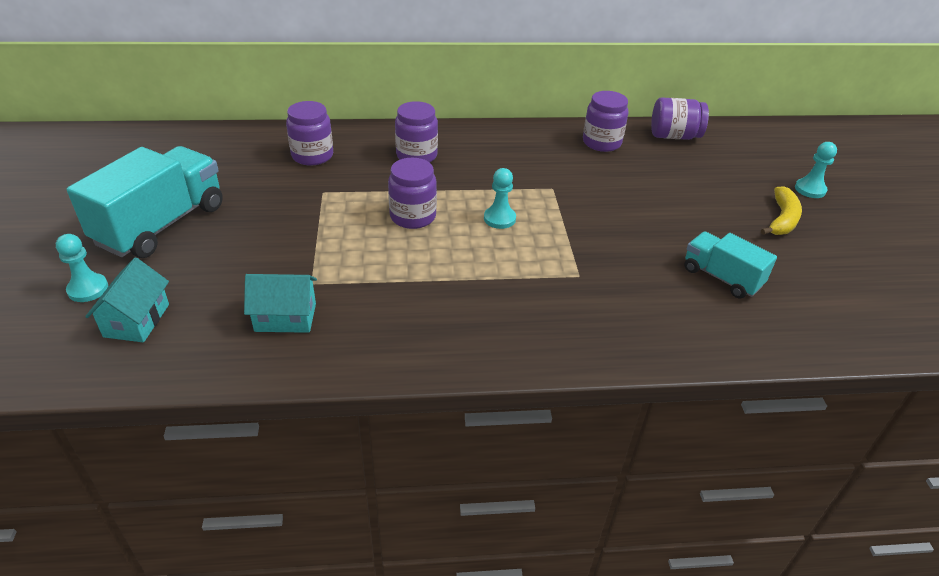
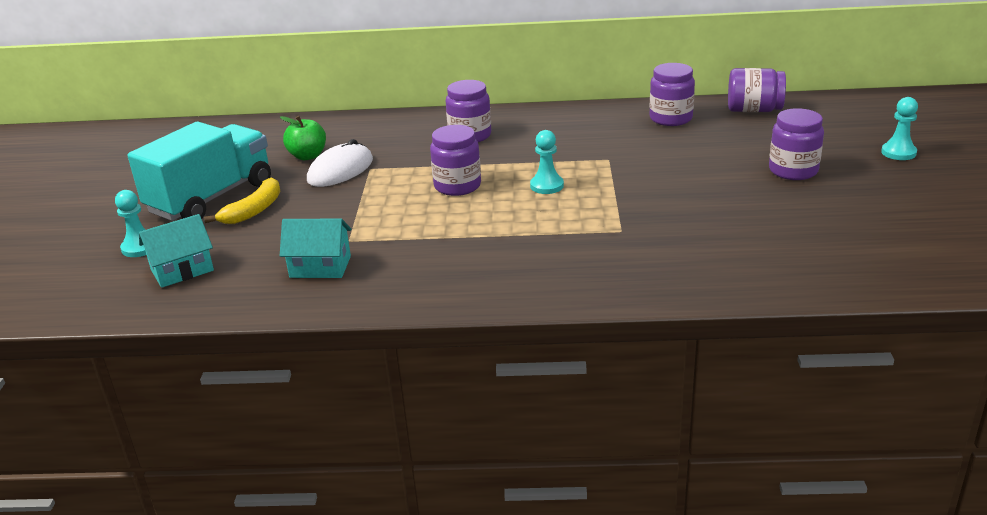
camera: 10 degrees right, 10 degrees down
turquoise house [85,258,169,342] -> turquoise house turned 45 degrees clockwise [139,214,214,288]
purple jar [286,101,333,166] -> purple jar moved to [769,108,824,180]
turquoise truck [684,232,777,298] -> none
yellow banana [761,186,802,235] -> yellow banana moved to [204,177,280,224]
none -> green apple [280,116,326,160]
none -> white mouse [307,139,373,187]

